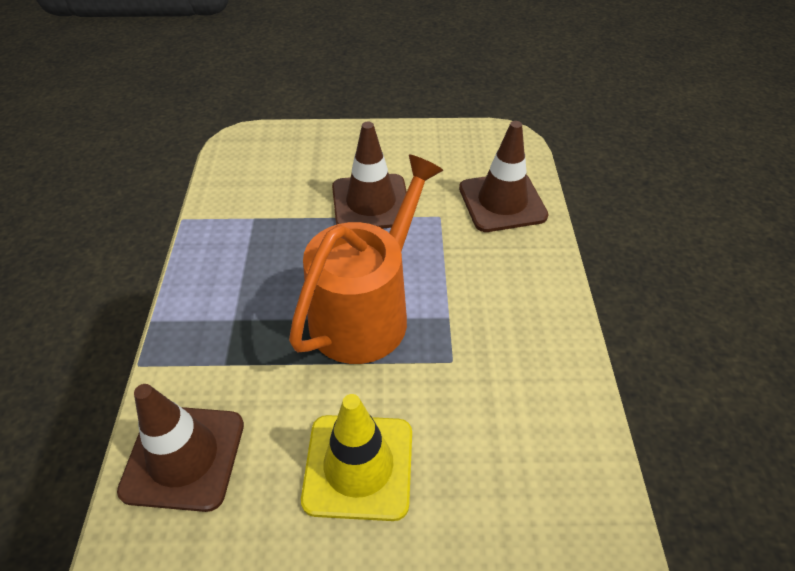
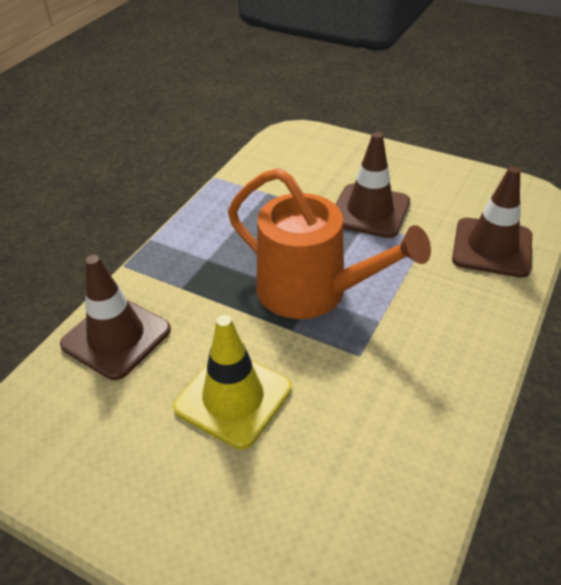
camera: 30 degrees right, 5 degrees down
orange watering can [289,154,443,364] -> orange watering can turned 60 degrees clockwise [228,168,431,319]

